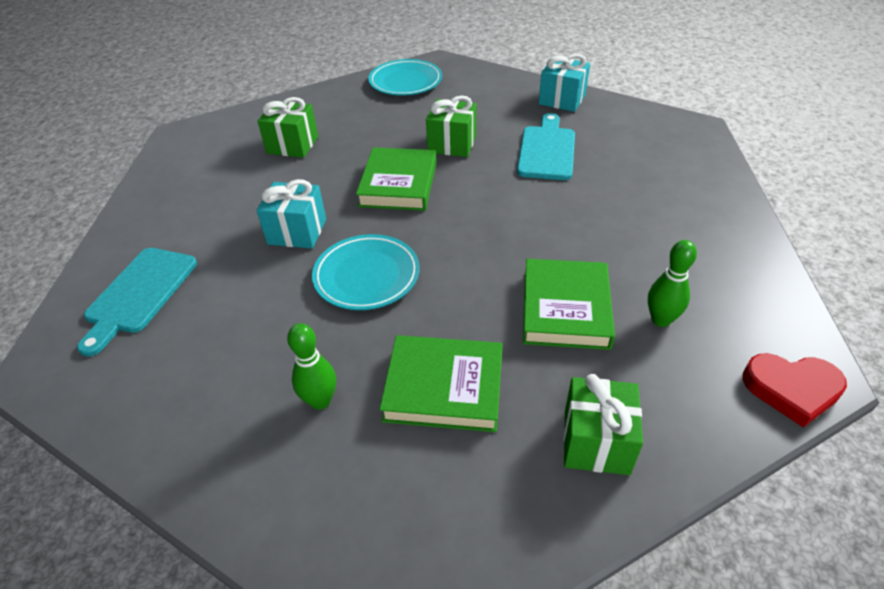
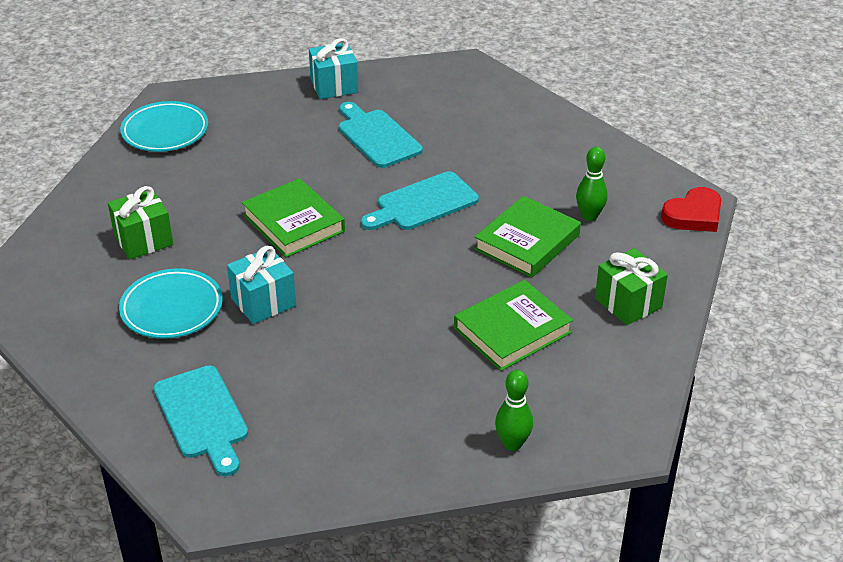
camera: 45 degrees left, 5 degrees down
green bowling pin [287,323,336,410] -> green bowling pin moved to [495,370,533,451]
turquoise plate [312,234,420,310] -> turquoise plate moved to [119,268,223,339]
green gift [426,96,476,157] -> none
green book [523,259,615,350] -> green book turned 75 degrees clockwise [474,196,581,278]
none -> turquoise cutting board [361,171,479,230]

